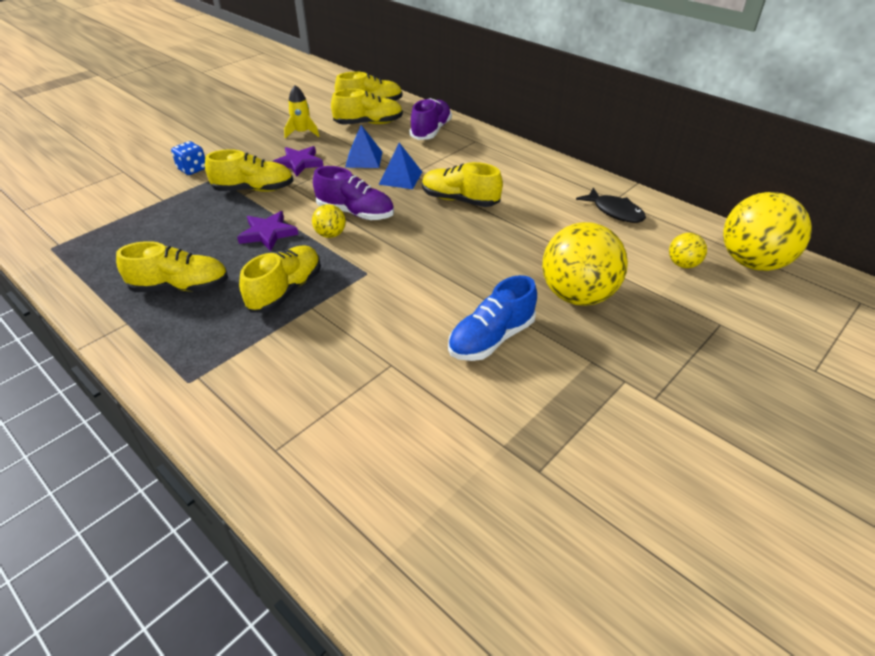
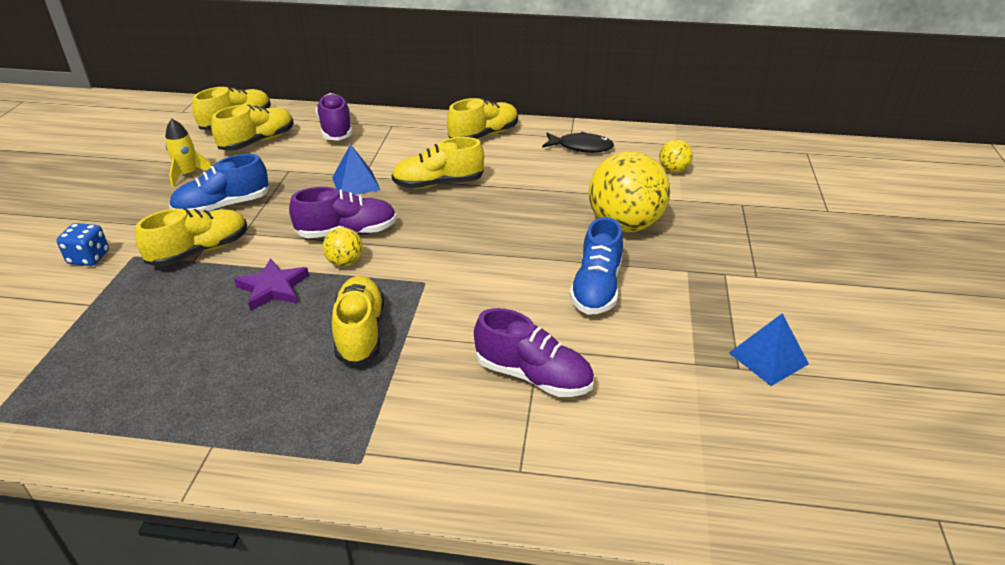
camera: 35 degrees left, 5 degrees down
yellow shoe [116,241,228,292] -> yellow shoe moved to [447,98,518,139]
purple star [272,146,323,177] -> blue shoe [169,154,269,211]
blue pyramid [345,125,382,168] -> blue pyramid moved to [729,313,809,386]
yellow ball [723,192,812,271] -> none
none -> purple shoe [474,308,594,397]

